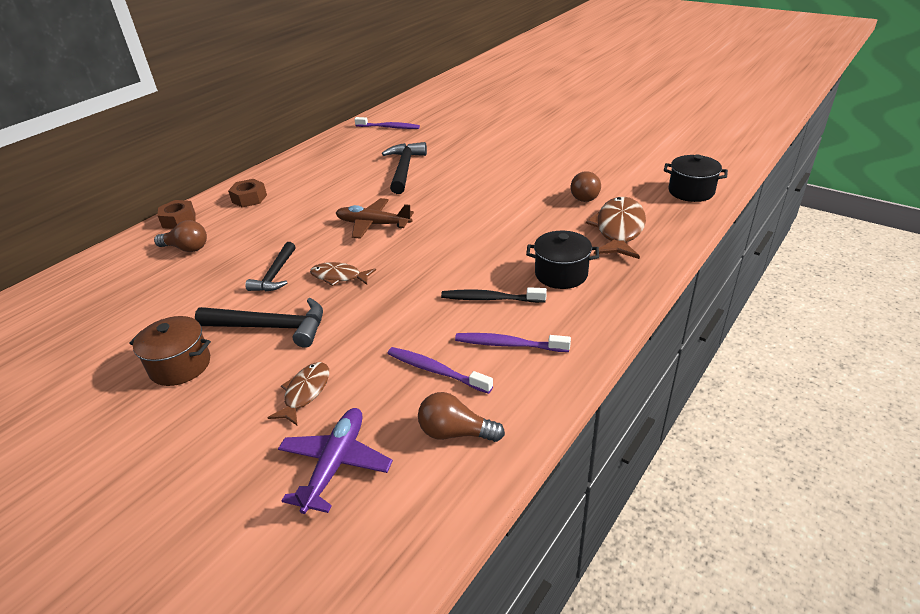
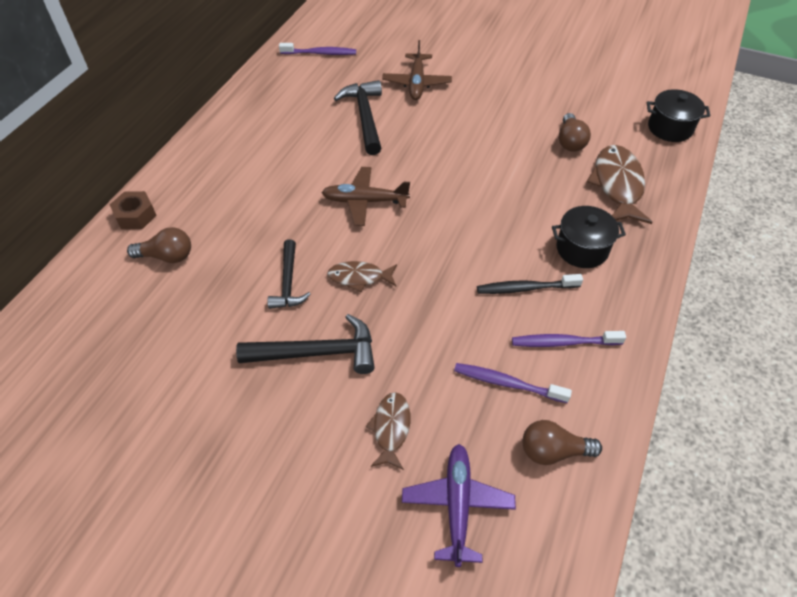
camera: 15 degrees left, 15 degrees up
brown pot [129,316,211,386] -> none
brown nut [228,179,267,208] -> none
none -> brown plane [382,40,452,100]

